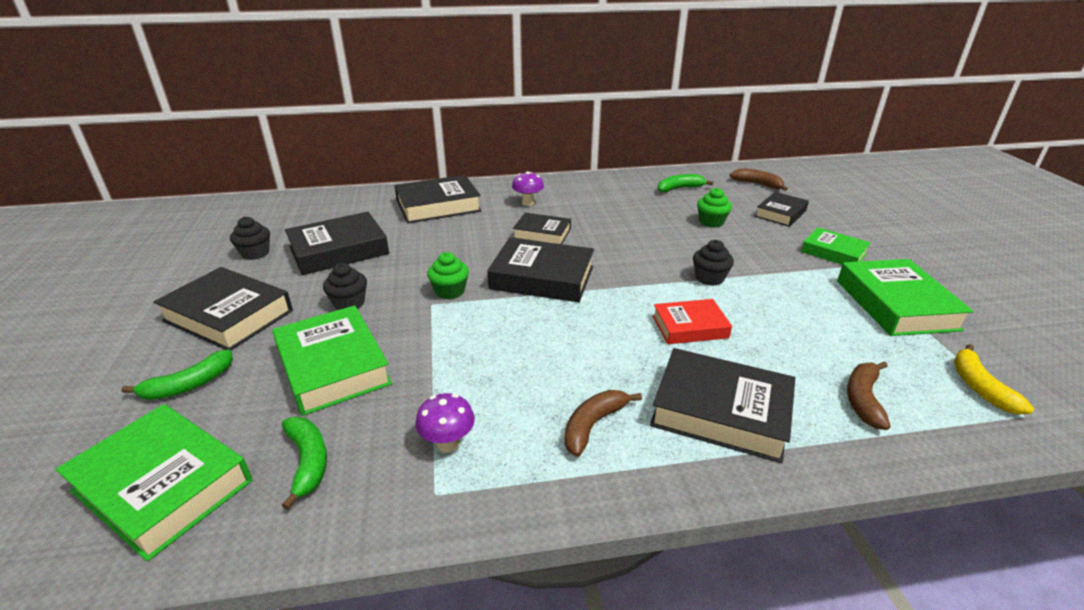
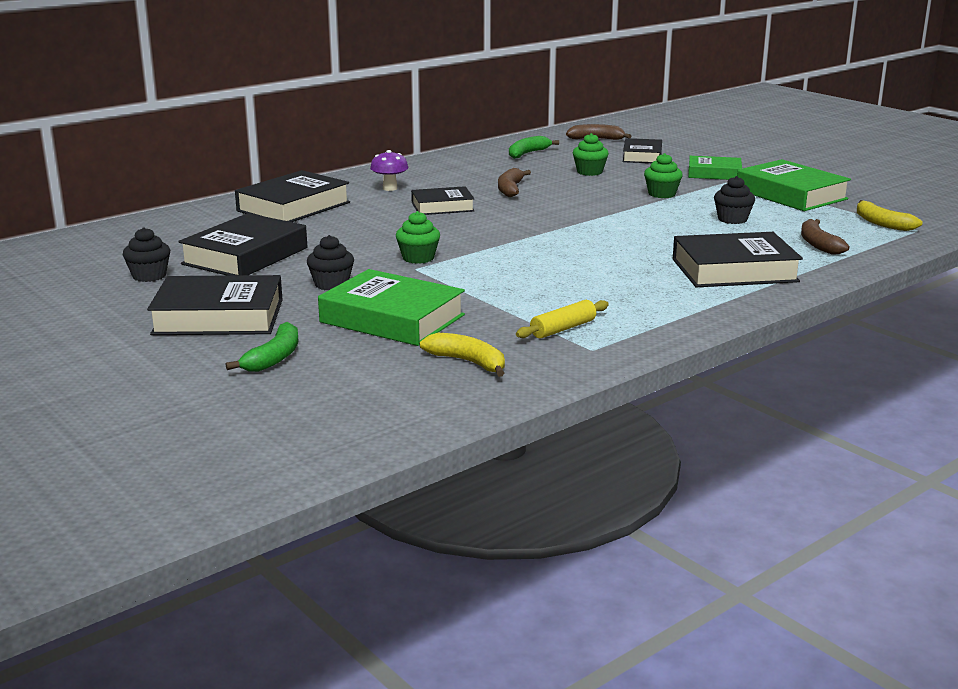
camera: 30 degrees left, 10 degrees down
green book [56,404,252,561] -> none
green banana [281,417,327,510] -> yellow banana [420,333,505,377]
purple mushroom [416,393,475,453] -> yellow rolling pin [516,300,609,338]
black book [487,238,594,302] -> none
brown banana [564,390,642,457] -> brown banana moved to [498,168,531,197]
red book [653,299,732,344] -> none
black cupcake [693,240,734,286] -> black cupcake moved to [714,176,755,224]
none -> green cupcake [644,153,683,198]

